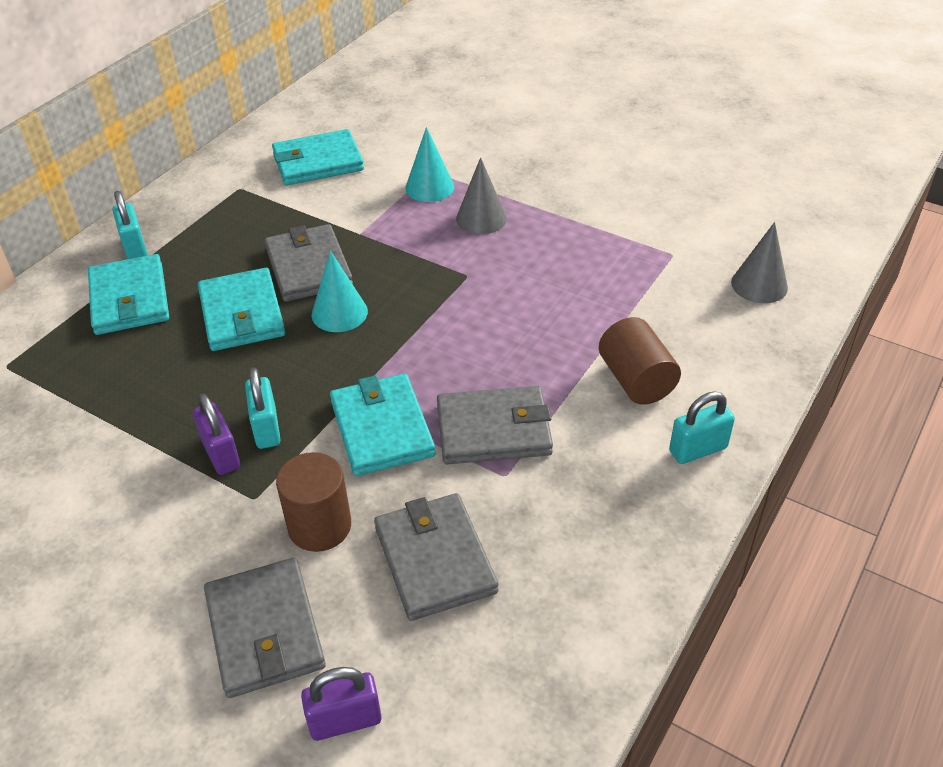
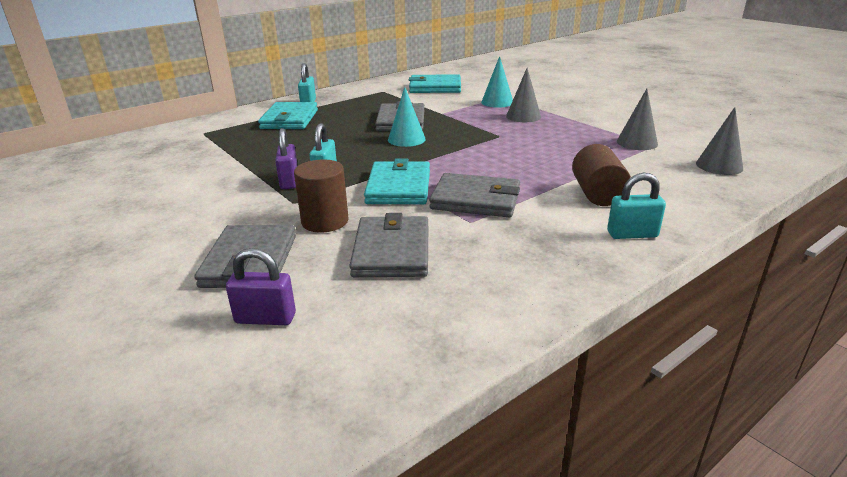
camera: 20 degrees right, 15 degrees down
turquoise wallet [198,268,285,351] -> none
none -> grey cone [617,89,658,150]

